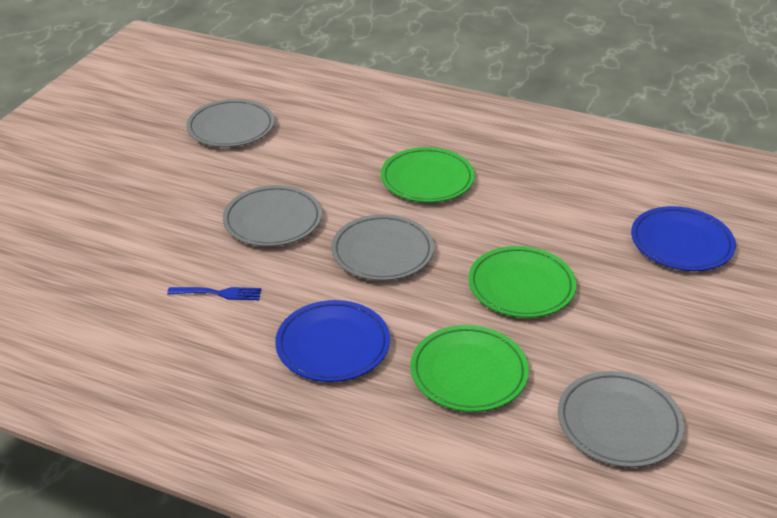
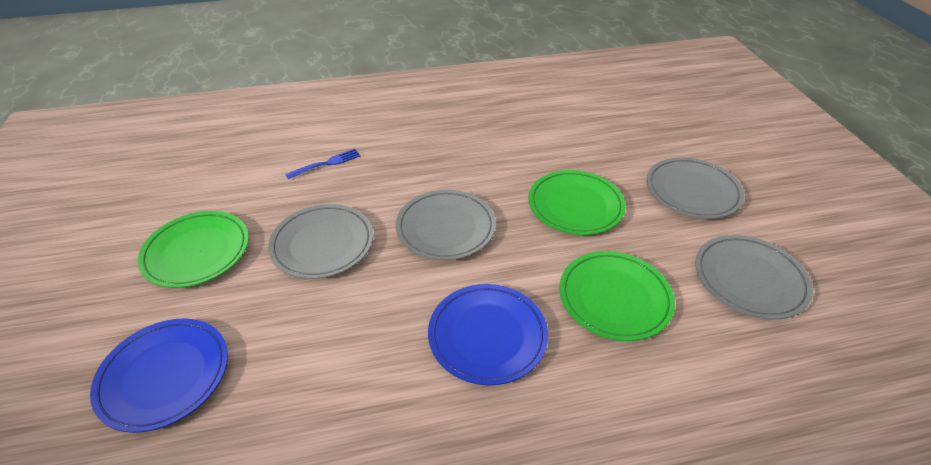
camera: 35 degrees left, 5 degrees up
blue fork [167,287,261,300] -> blue fork moved to [285,149,361,179]
grey plate [186,99,275,147] -> grey plate moved to [647,157,744,219]
green plate [381,147,475,203] -> green plate moved to [137,211,249,288]
blue plate [631,206,736,271] -> blue plate moved to [90,319,228,433]

